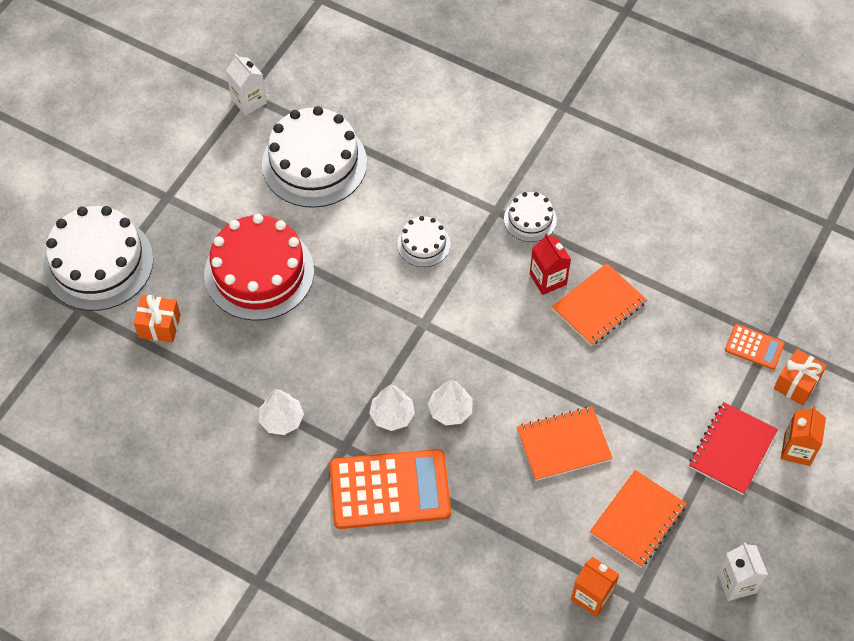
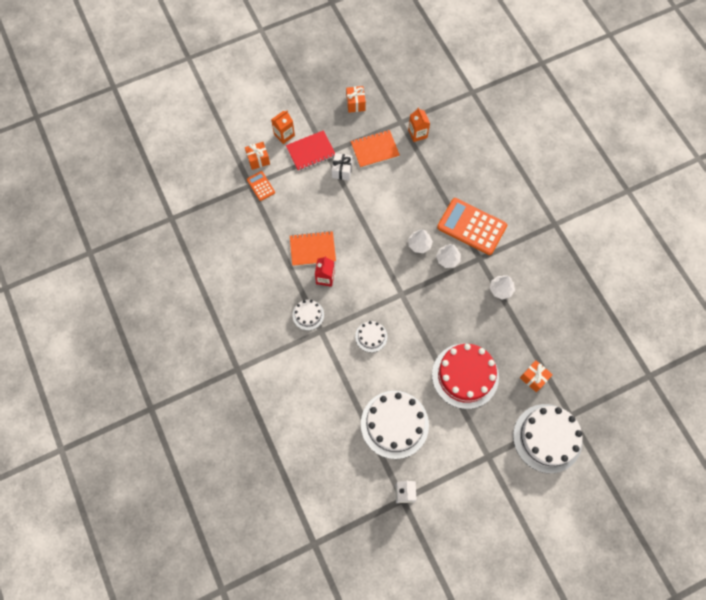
camera: 145 degrees left, 10 degrees up
orange notebook [517,406,613,481] -> none
white carton [717,542,768,601] -> orange gift [346,86,366,113]
none -> white gift [332,153,353,181]

